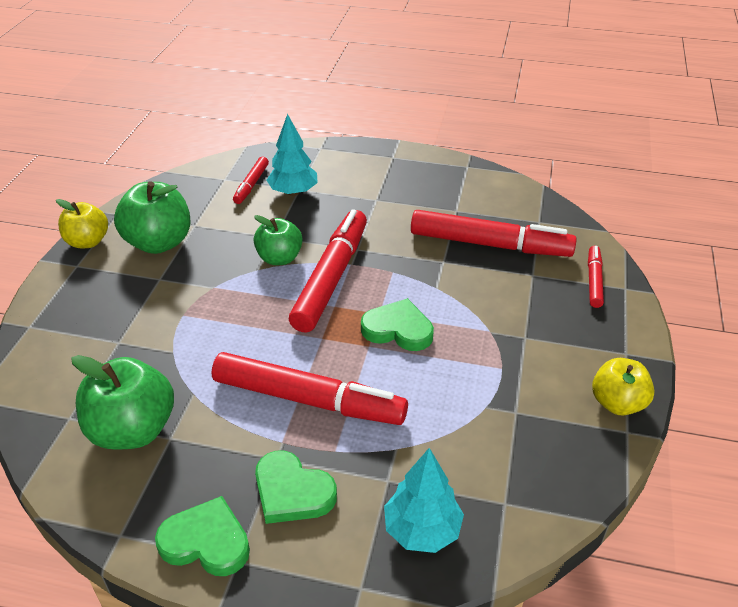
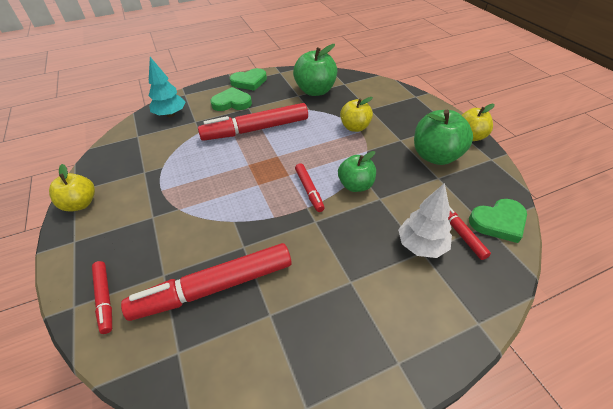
camera: 145 degrees right, 5 degrees up
turquoise tree [267,114,318,196] -> white tree [398,183,452,258]
red marker [289,209,367,333] -> red marker [295,163,325,212], size x0.49
green heart [361,298,434,351] -> green heart moved to [469,199,527,243]
none -> yellow apple [340,97,373,132]

